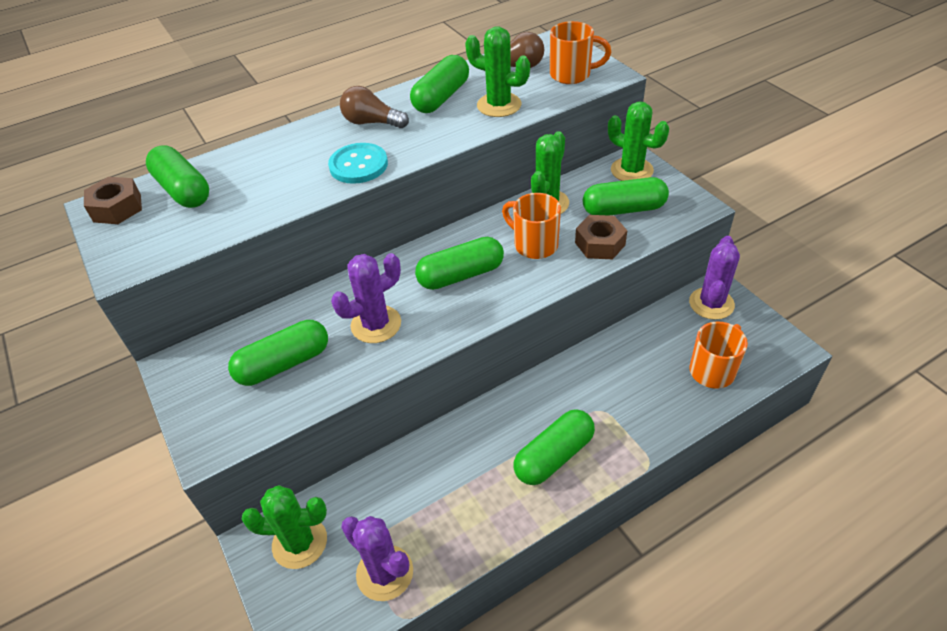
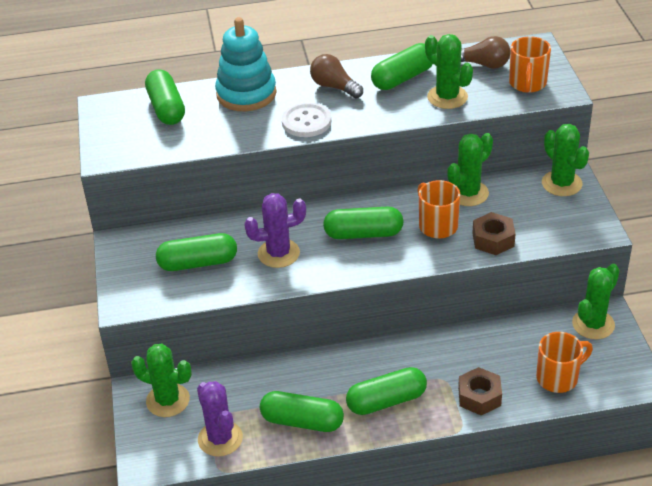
camera: 20 degrees right, 5 degrees down
brown nut [84,177,142,224] -> brown nut moved to [458,367,502,415]
turquoise button [328,143,388,184] -> white button [282,102,331,137]
orange mug [550,21,611,84] -> orange mug turned 75 degrees clockwise [509,36,551,93]
green capsule [583,177,669,216] -> green capsule moved to [260,391,344,432]
purple cactus [689,236,740,320] -> green cactus [572,264,620,339]
none -> turquoise stacking toy [215,17,276,111]

